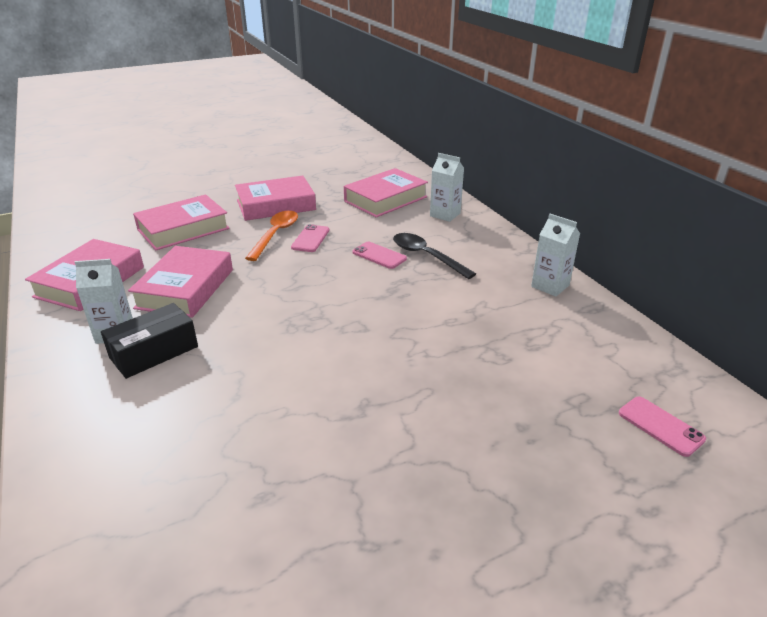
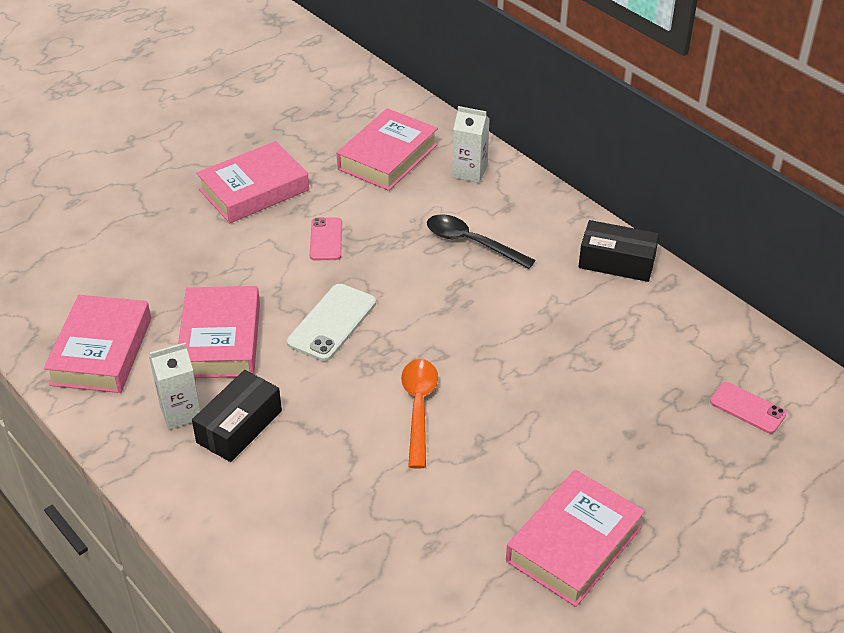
camera: 15 degrees left, 10 degrees up
pink book [133,194,230,250] -> pink book moved to [506,470,645,607]
orange spoon [245,211,298,261] -> orange spoon moved to [401,359,438,469]
pink phone [353,242,407,269] -> none
white carton [531,214,580,297] -> black box [578,220,659,282]
none -> white phone [287,284,376,361]

